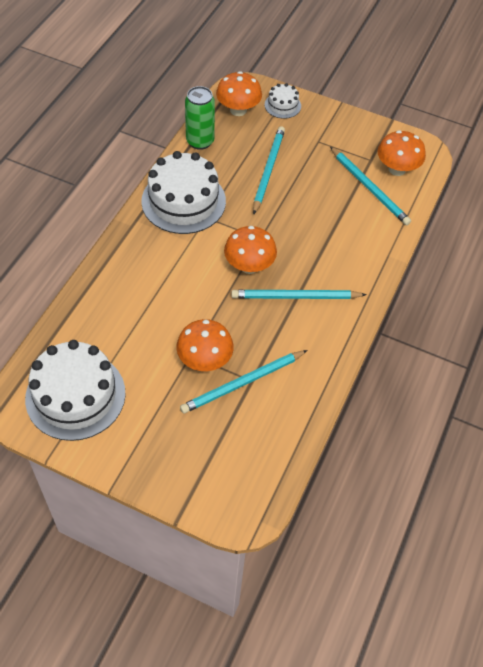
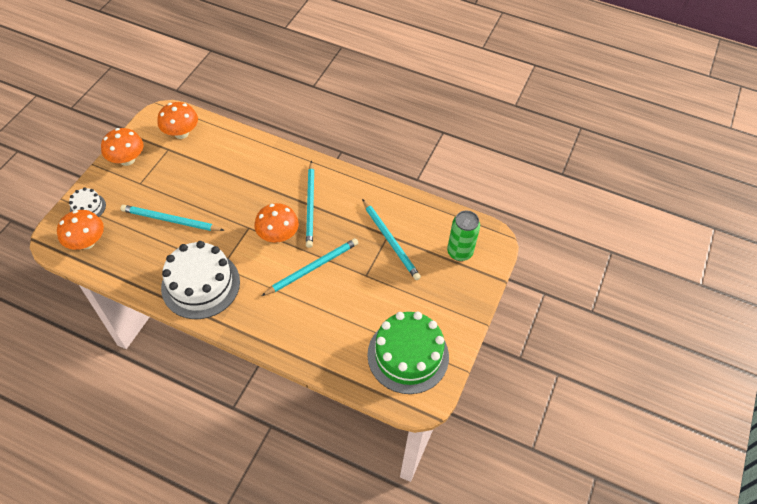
camera: 90 degrees left, 0 degrees up
white cake [25,340,126,441] -> green cake [367,312,449,394]
orange mushroom [176,319,234,371] -> orange mushroom moved to [101,128,144,166]
green can [185,86,215,150] -> green can moved to [447,210,480,261]
turquoise pencil [330,147,411,225] -> turquoise pencil moved to [261,238,358,296]

